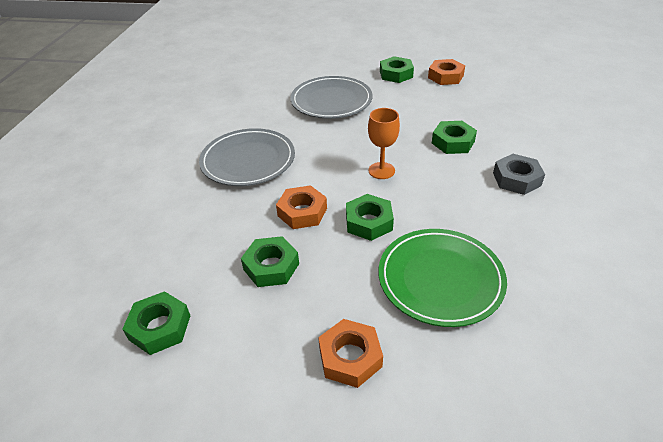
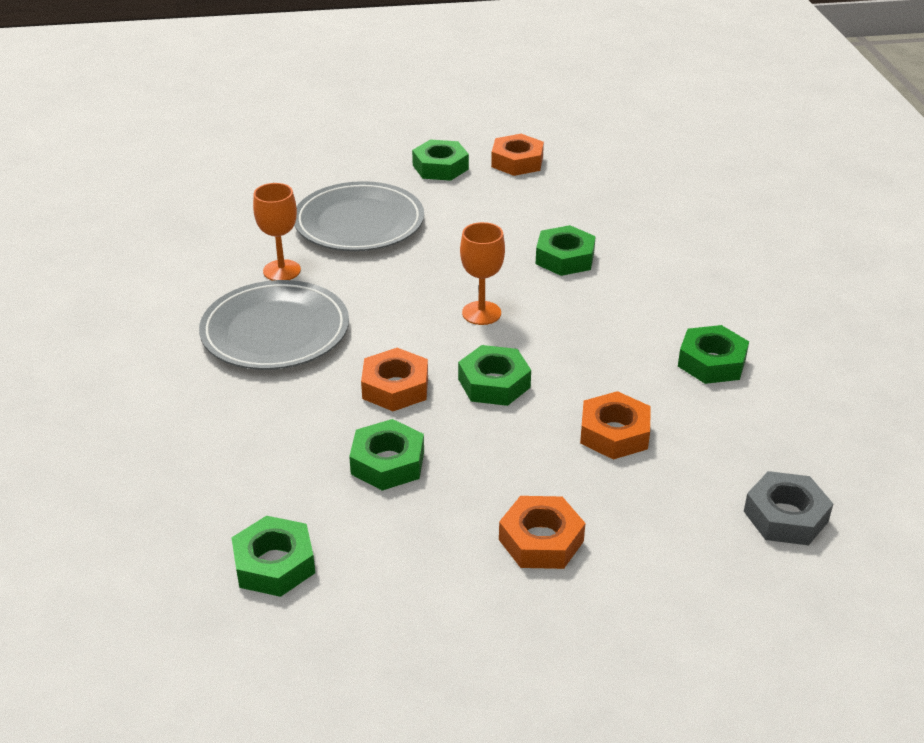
camera: 20 degrees left, 5 degrees down
green plate [378,229,507,327] -> orange nut [580,391,650,460]
grey nut [493,154,545,195] -> grey nut moved to [744,471,833,545]
none -> orange goblet [253,183,301,281]
none -> green nut [678,325,749,384]

